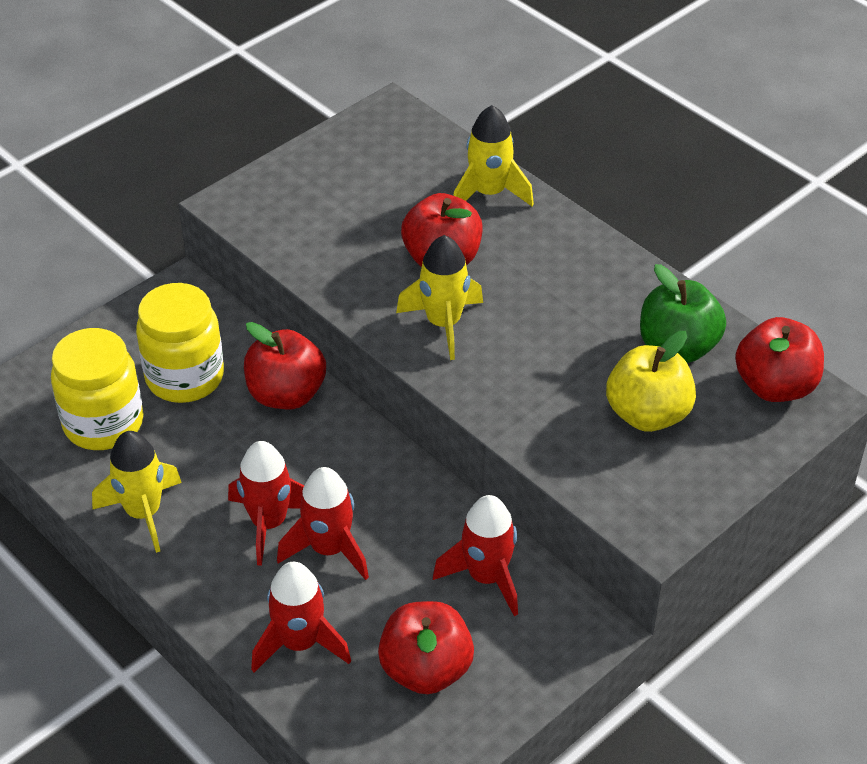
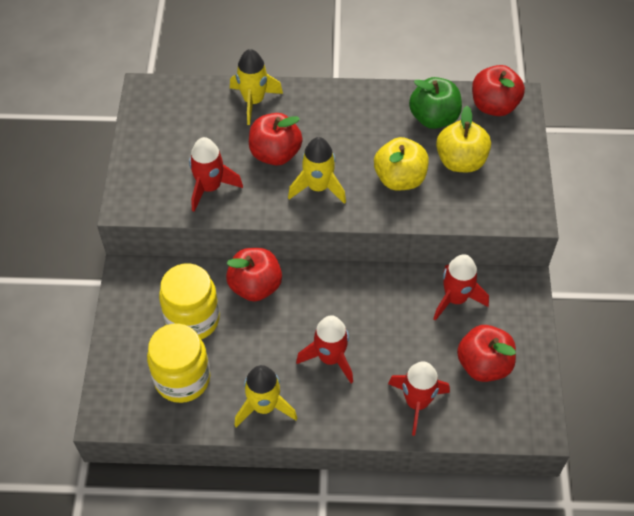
camera: 45 degrees left, 10 degrees up
red rocket [277,467,369,580] -> red rocket moved to [189,137,243,212]
none -> yellow apple [374,137,429,191]

